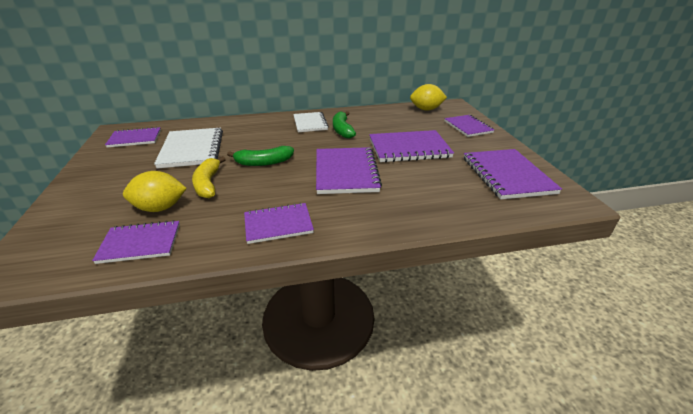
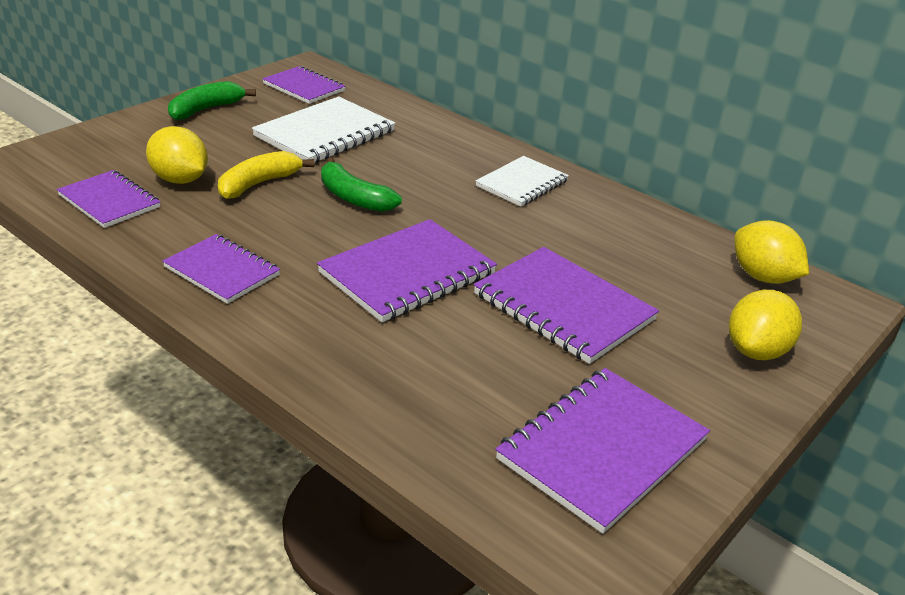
camera: 50 degrees right, 0 degrees up
green banana [333,111,356,139] -> green banana moved to [168,81,256,120]
purple notebook [445,115,494,137] -> yellow lemon [729,290,802,360]

